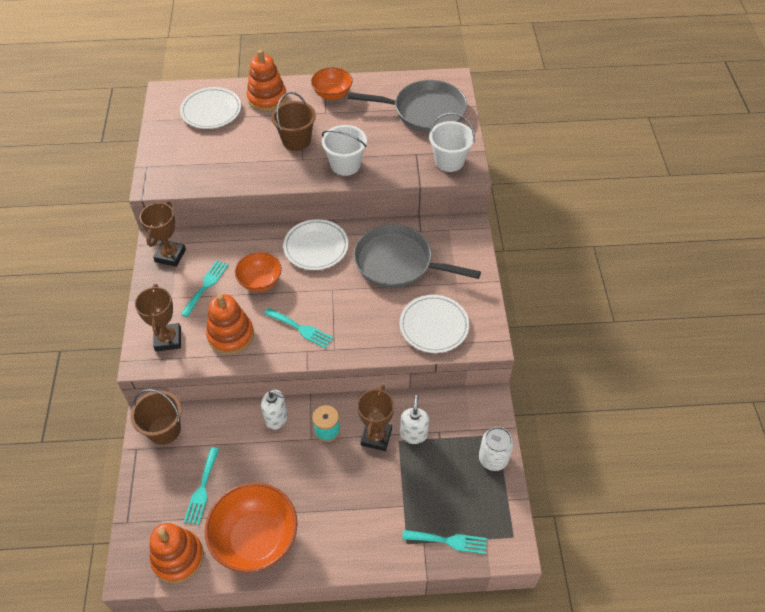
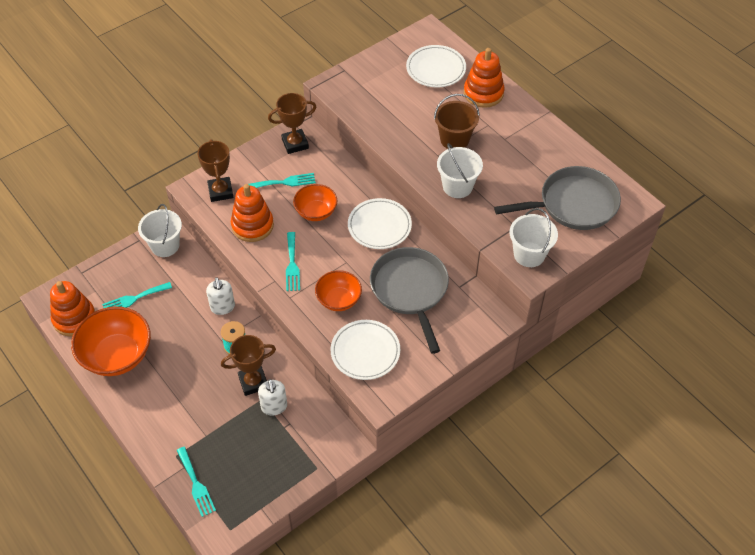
camera: 55 degrees right, 0 degrees up
brown bucket [130,389,182,445] -> white bucket [138,204,182,257]
brown trophy [135,284,181,352] -> brown trophy turned 60 degrees counterclockwise [197,139,234,202]
orange bowl [311,67,353,100] -> orange bowl moved to [315,270,362,311]
grey pan [348,80,467,133] -> grey pan turned 75 degrees counterclockwise [494,166,621,230]
white soap dispenser [400,395,429,444] -> white soap dispenser turned 105 degrees clockwise [258,379,287,415]
white can [479,427,514,471] -> none

